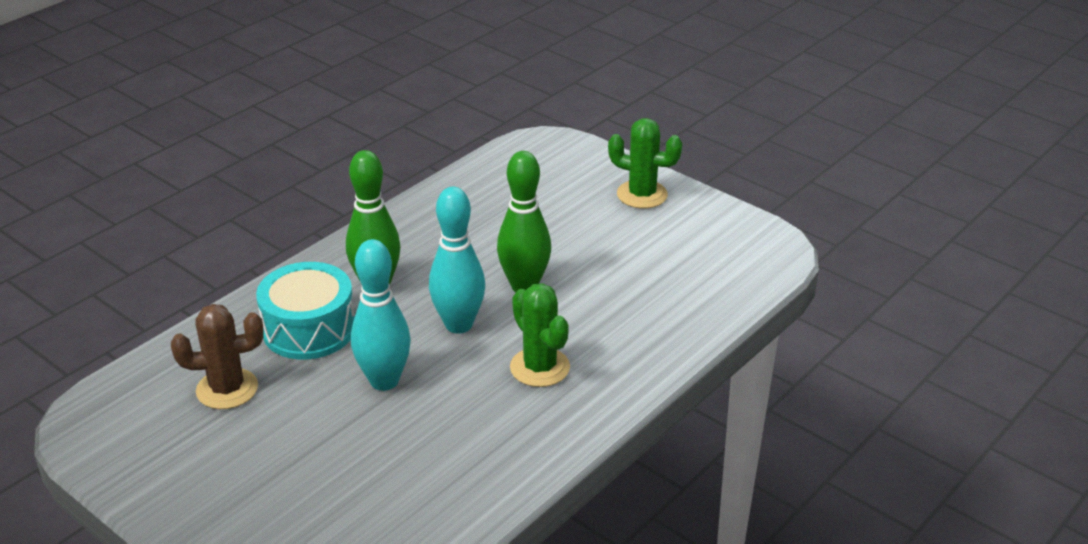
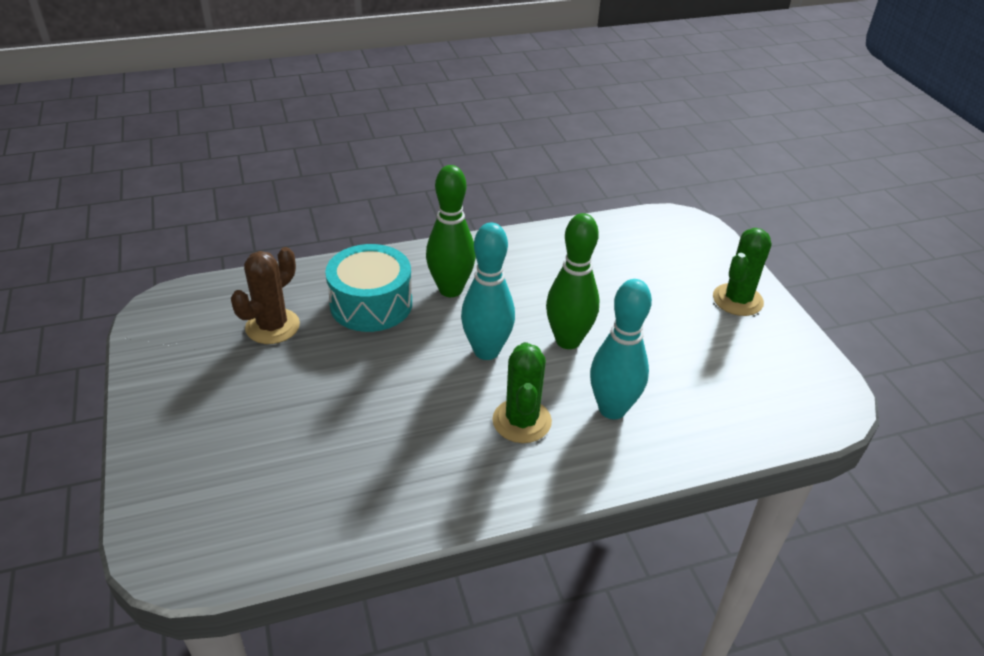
camera: 30 degrees right, 5 degrees up
brown cactus [171,304,264,409] -> brown cactus turned 75 degrees counterclockwise [231,247,300,344]
turquoise bowling pin [351,239,411,391] -> turquoise bowling pin moved to [590,279,652,419]
green cactus [608,118,682,209] -> green cactus turned 75 degrees clockwise [713,228,772,316]

